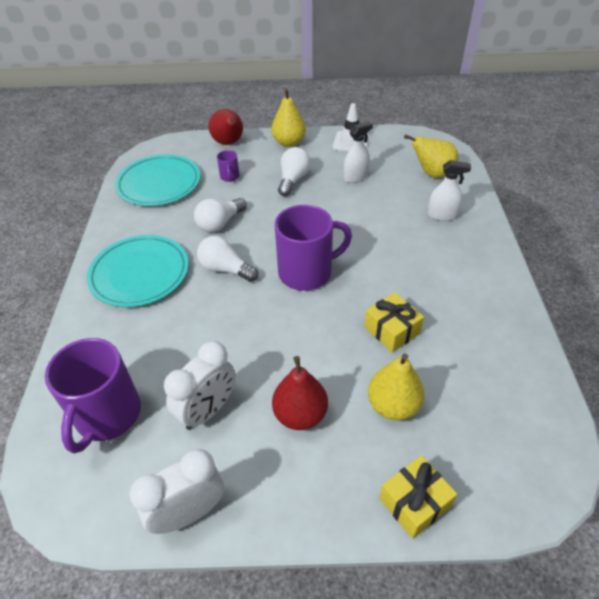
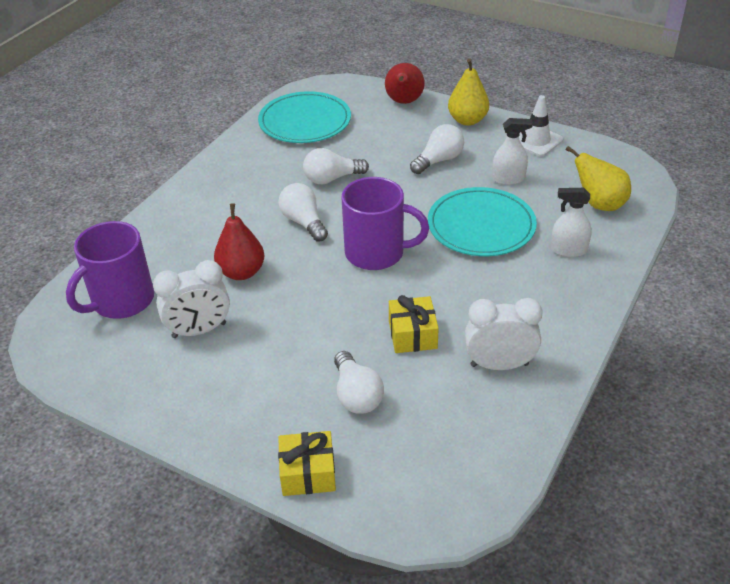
camera: 30 degrees right, 5 degrees down
turquoise plate [86,235,189,307] -> turquoise plate moved to [428,187,537,256]
white clock [129,449,224,534] -> white clock moved to [465,298,543,370]
purple mug [217,150,239,182] -> none
red pear [272,356,328,430] -> red pear moved to [214,203,264,280]
yellow pear [368,354,425,420] -> white light bulb [334,351,384,414]
white spray bottle [428,160,471,221] -> white spray bottle turned 150 degrees clockwise [551,188,592,257]

